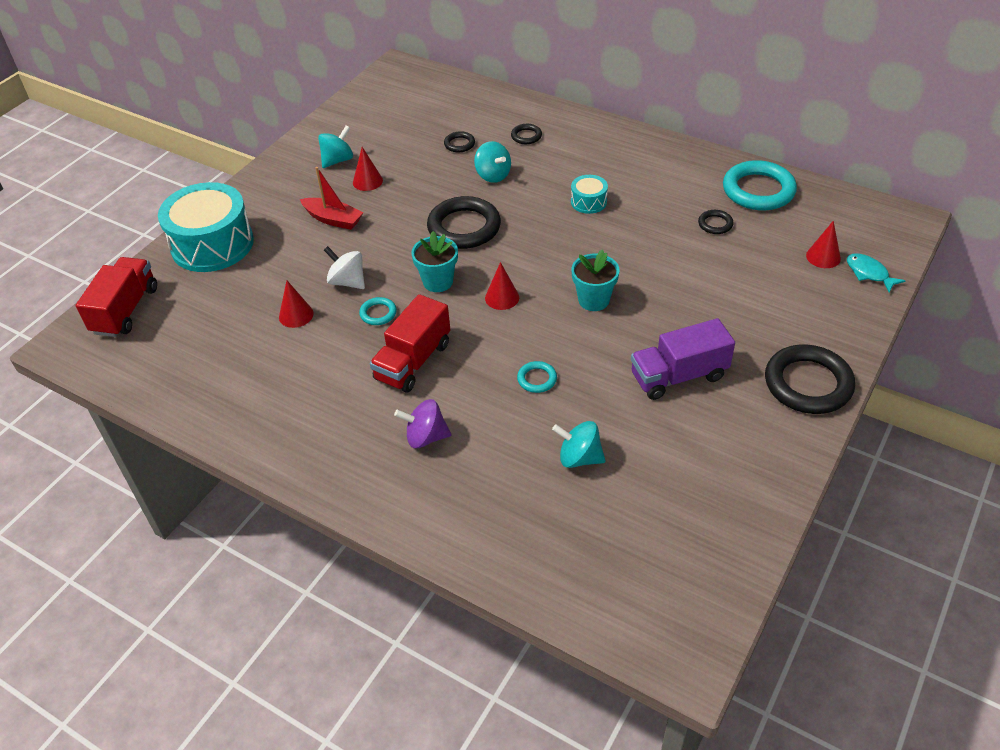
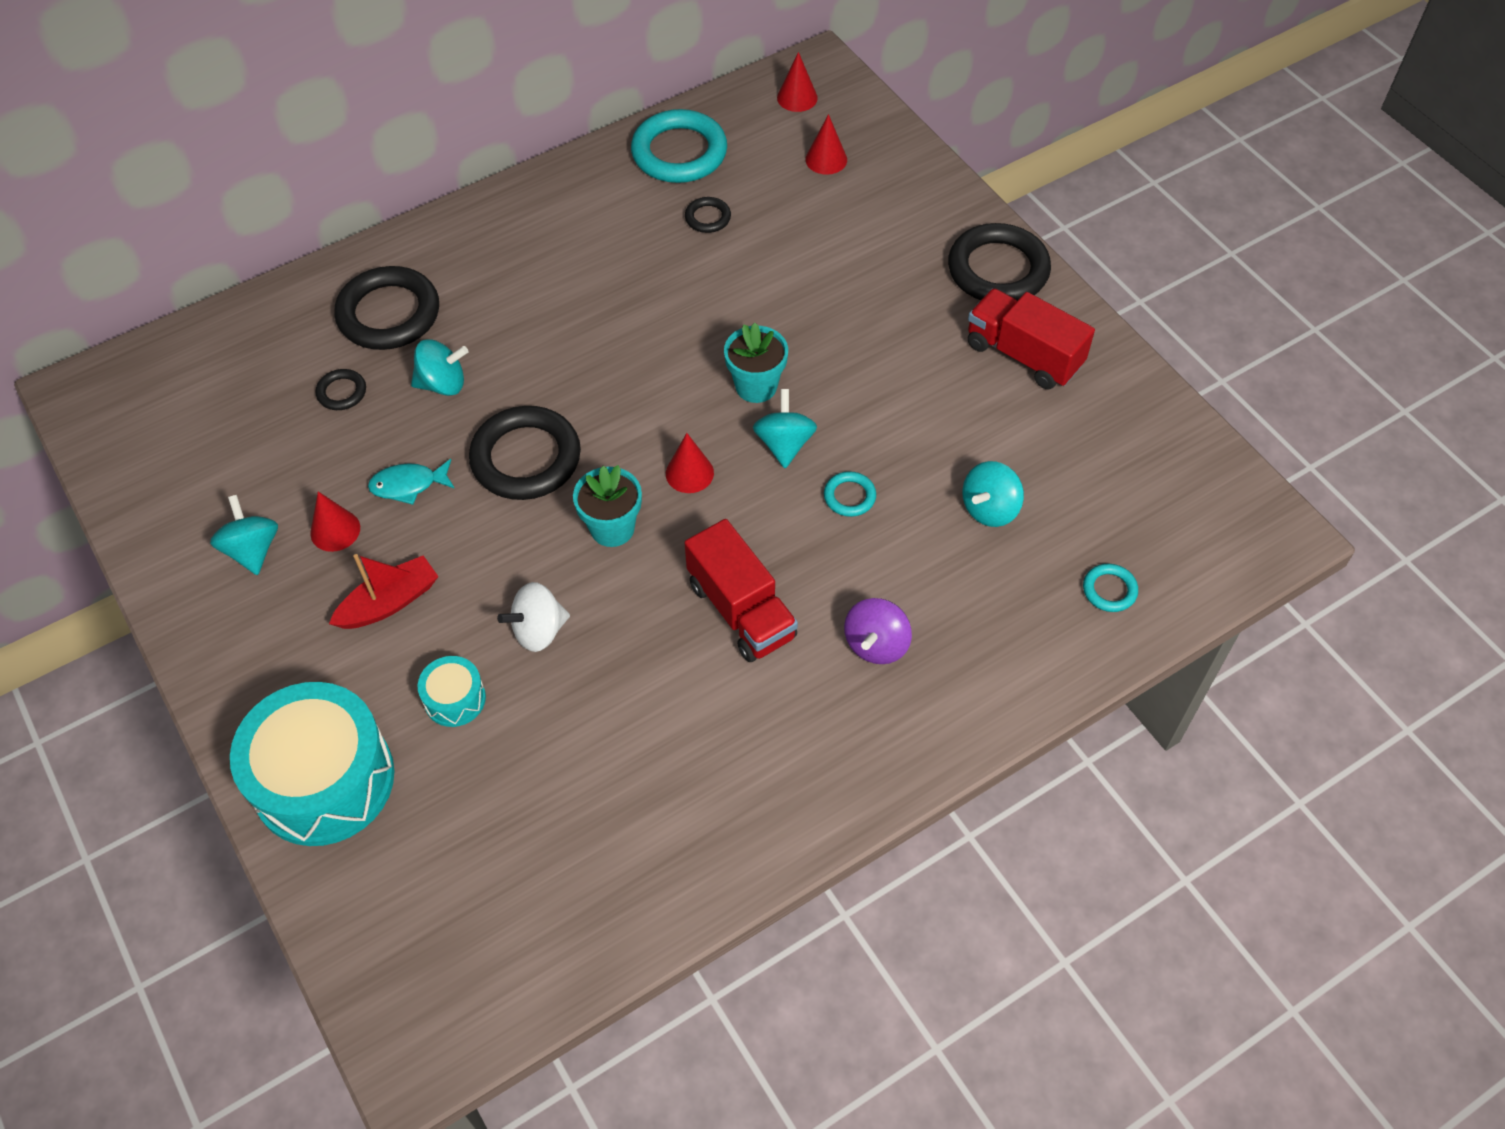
camera: 65 degrees left, 10 degrees up
red truck [76,257,157,337] -> red truck moved to [968,288,1095,389]
red cone [279,281,314,328] -> red cone moved to [777,52,818,112]
turquoise ring [359,297,397,325] -> turquoise ring moved to [1083,564,1138,612]
black ring [511,124,542,144] -> black ring [334,266,439,350], size x2.15
turquoise drum [571,175,608,214] -> turquoise drum moved to [418,656,486,727]
purple truck [631,318,735,400] -> none
turquoise fish [847,253,906,293] -> turquoise fish moved to [368,459,455,505]
none -> turquoise spinning top [753,389,817,468]

